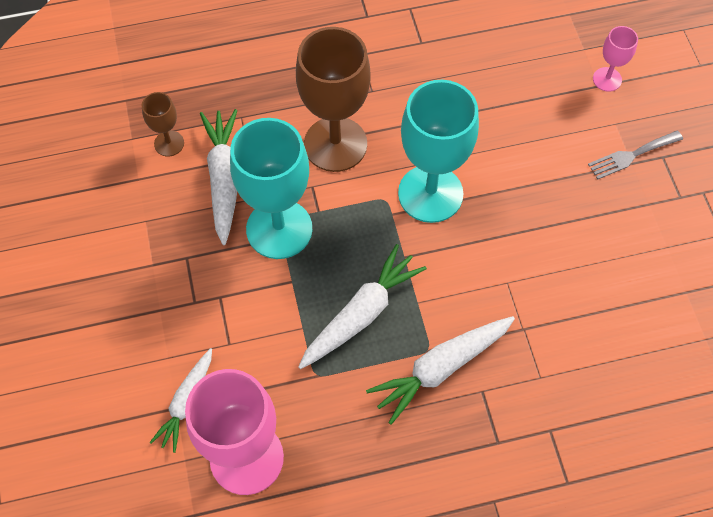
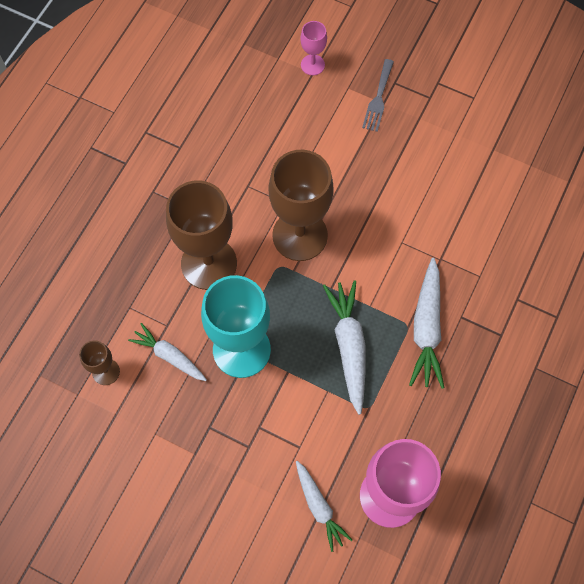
camera: 50 degrees left, 5 degrees up
white carrot [200,109,237,245] -> white carrot [128,323,207,381], size x0.65
turquoise goblet [398,80,479,223] -> brown goblet [268,150,334,261]

